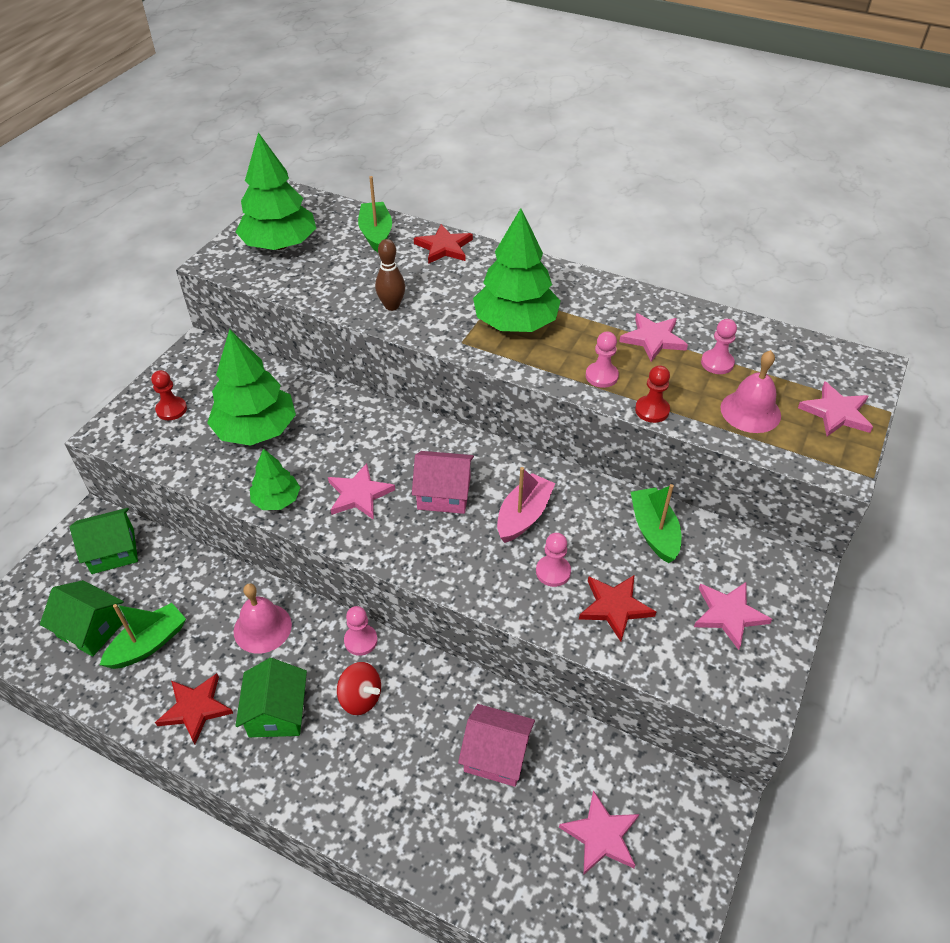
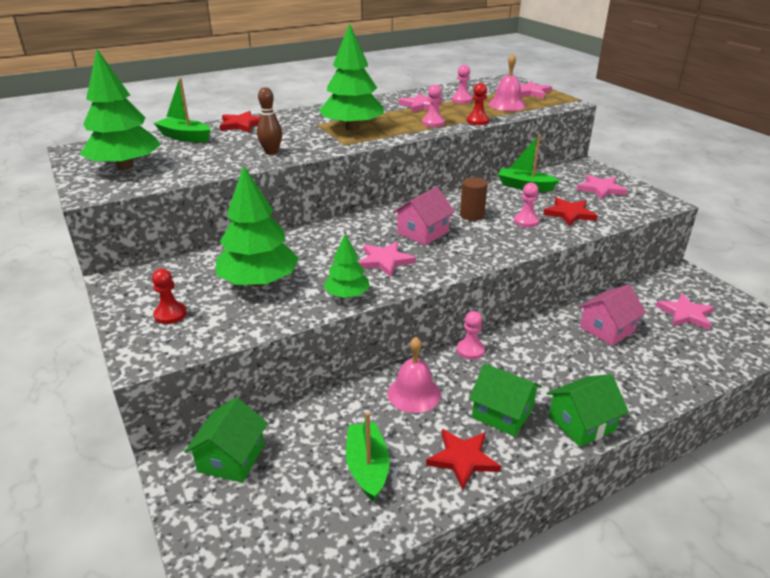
camera: 55 degrees left, 15 degrees down
green house [40,580,126,656] -> green house moved to [547,374,629,447]
red spinning top [337,662,381,715] -> none
pink boat [497,467,555,543] -> brown cylinder [460,177,488,221]

